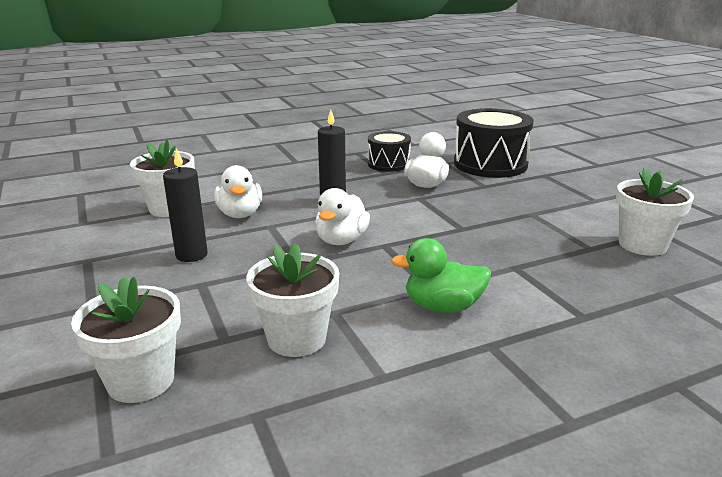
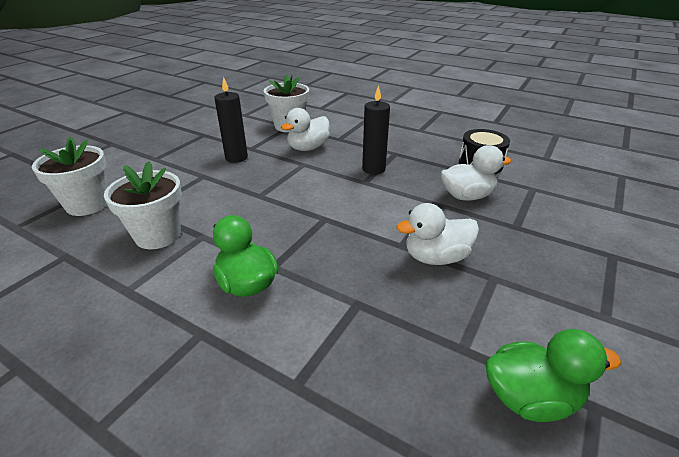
camera: 55 degrees right, 10 degrees up
white duck [315,188,370,245] -> white duck moved to [396,203,479,265]
black drum [454,108,534,178] -> none
white flower pot [616,167,694,256] -> green duck [486,329,621,422]

